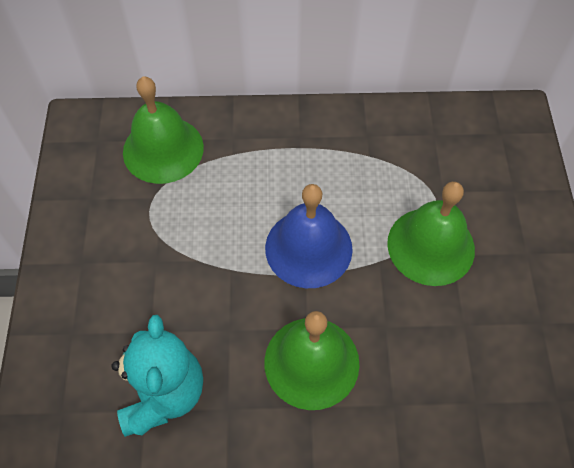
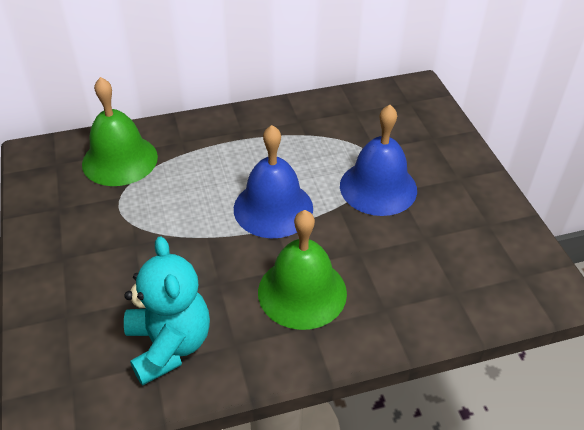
camera: 15 degrees left, 15 degrees down
green bell [387,182,475,286] -> blue bell [340,105,417,216]

